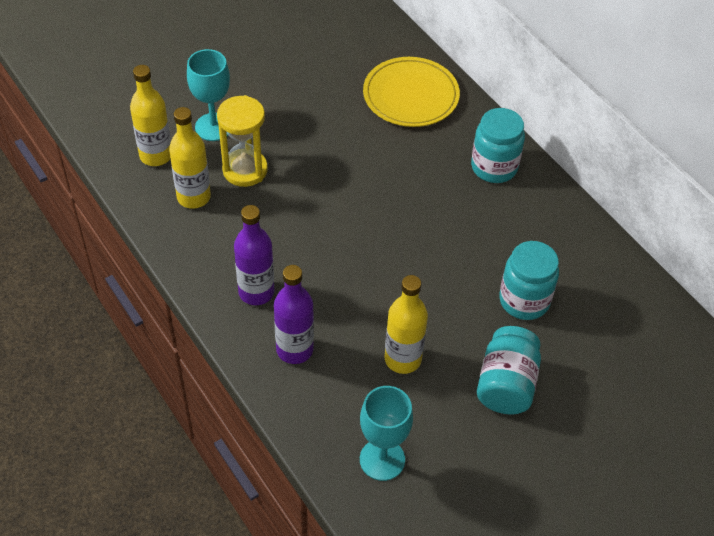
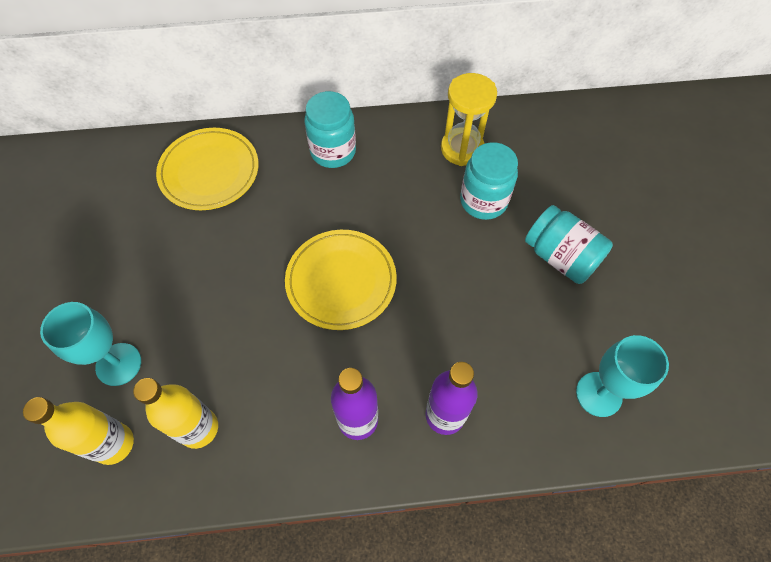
camera: 60 degrees left, 10 degrees up
yellow hourglass [217,95,268,187] -> yellow hourglass moved to [441,73,497,166]
yellow bottle [384,275,428,374] -> none
none -> yellow plate [285,230,397,330]

